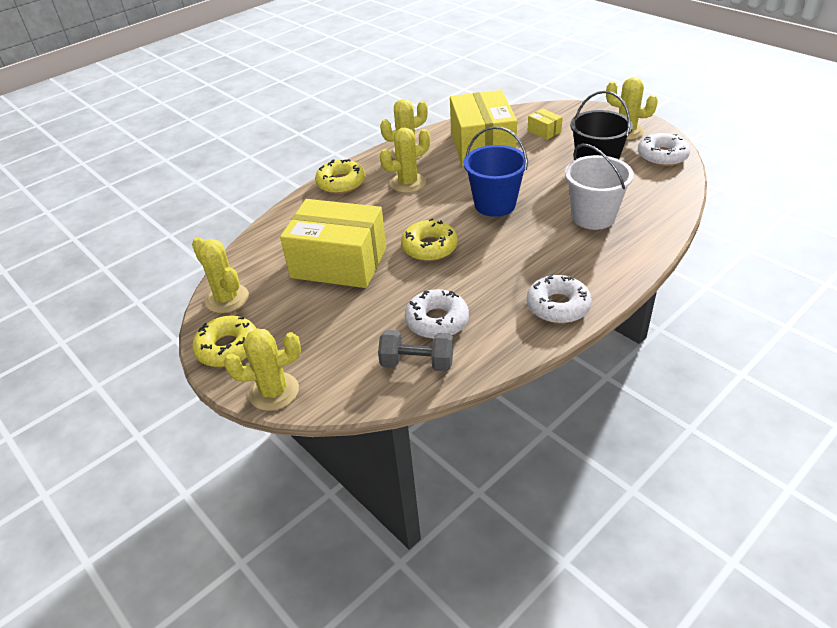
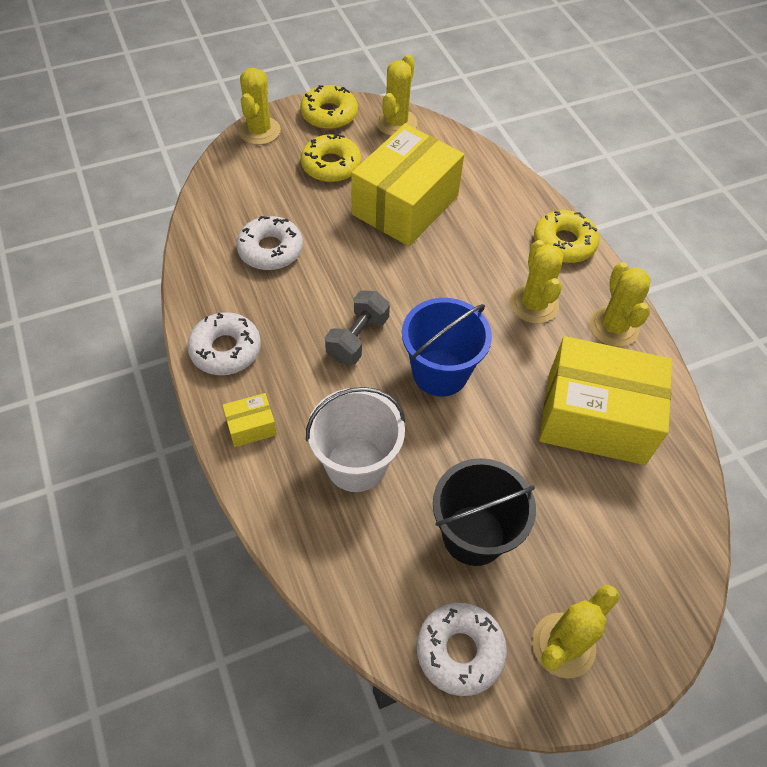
camera: 105 degrees right, 15 degrees up
yellow cactus [192,237,249,313] -> yellow cactus turned 45 degrees counterclockwise [376,54,417,136]
grey dumbbell [378,330,453,372] -> grey dumbbell moved to [325,291,390,364]
yellow donut [401,219,458,261] -> yellow donut moved to [301,134,361,182]
yellow box [528,109,563,140] -> yellow box moved to [222,393,277,447]

